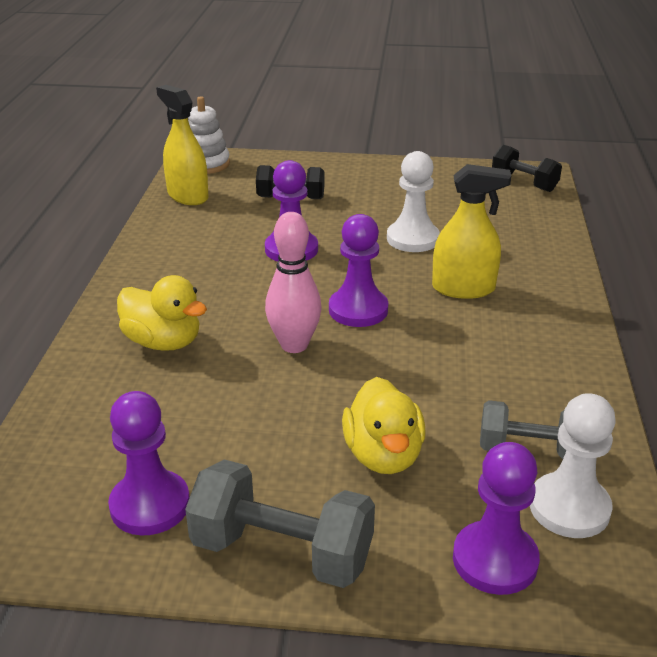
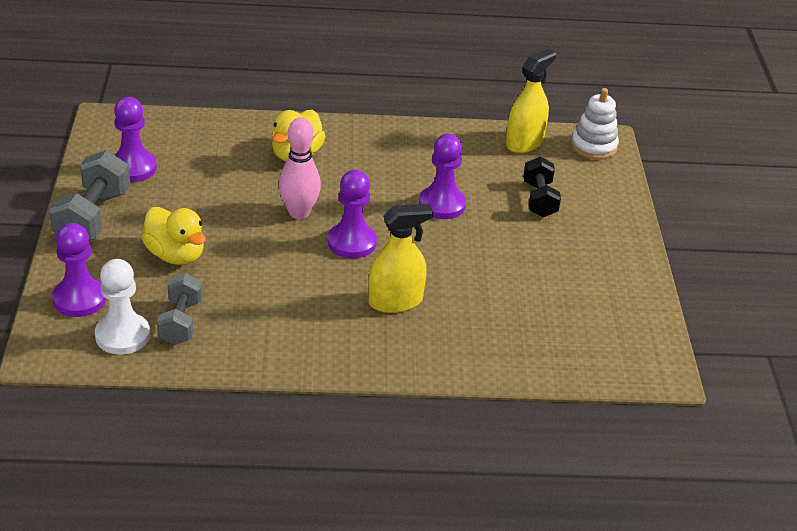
camera: 80 degrees right, 5 degrees up
yellow duck [342,377,426,474] -> yellow duck turned 120 degrees counterclockwise [142,207,206,265]
white pawn [387,151,440,252] -> none
yellow spray bottle [432,164,511,299] -> yellow spray bottle turned 105 degrees counterclockwise [368,204,433,313]
black dumbbell [492,145,562,192] -> none

